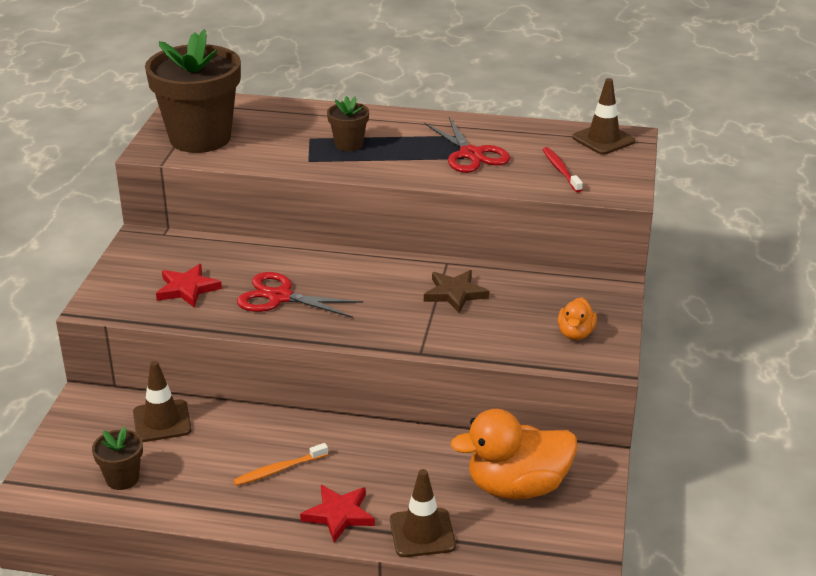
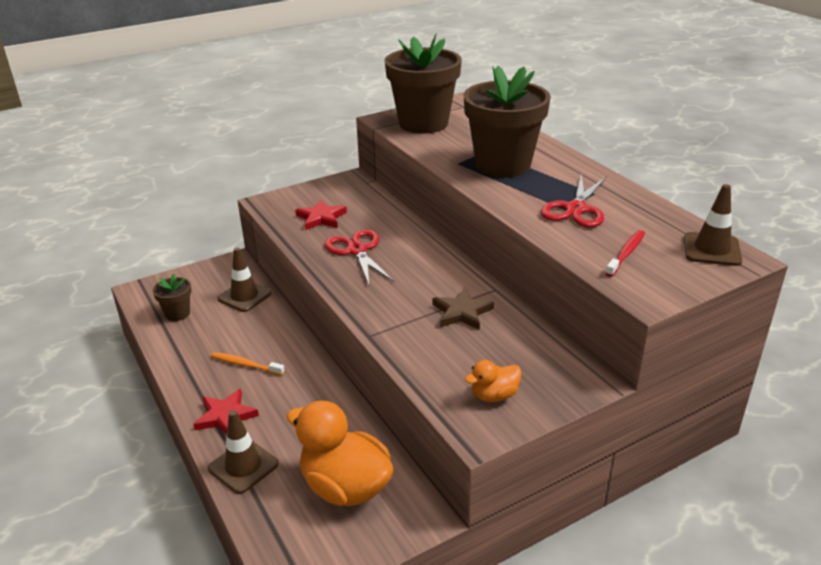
camera: 50 degrees right, 0 degrees up
brown flower pot [327,96,369,151] -> brown flower pot [464,66,551,177], size x2.22

